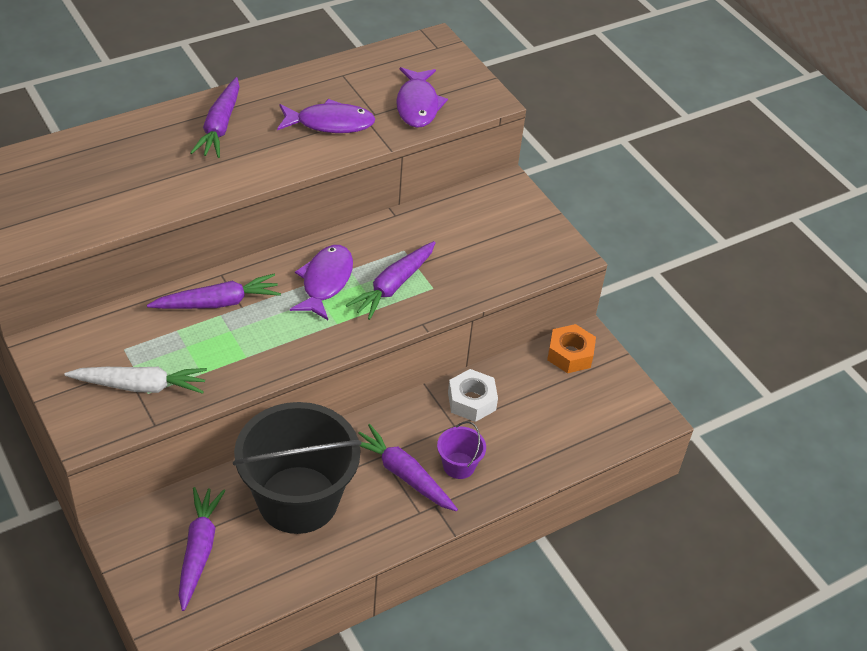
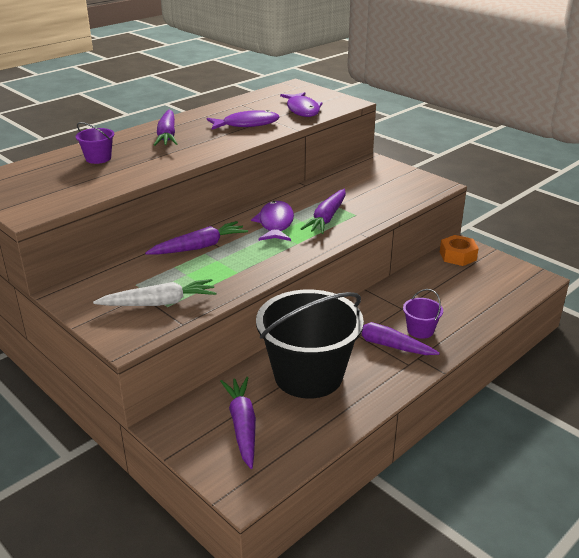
camera: 10 degrees left, 15 degrees down
white nut [448,369,498,422] -> none
none -> purple bucket [76,122,114,164]

